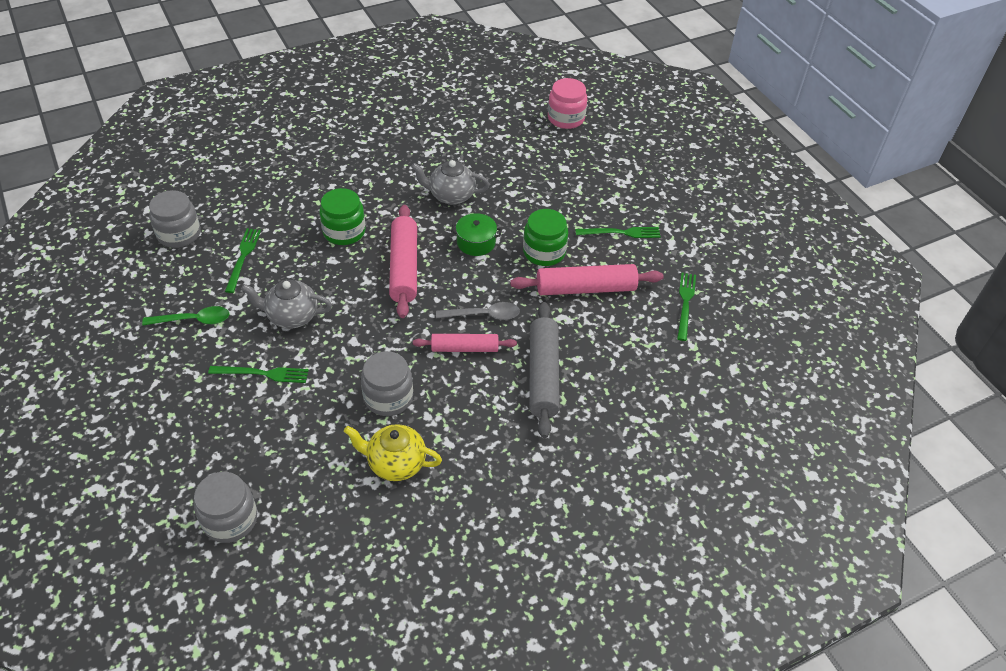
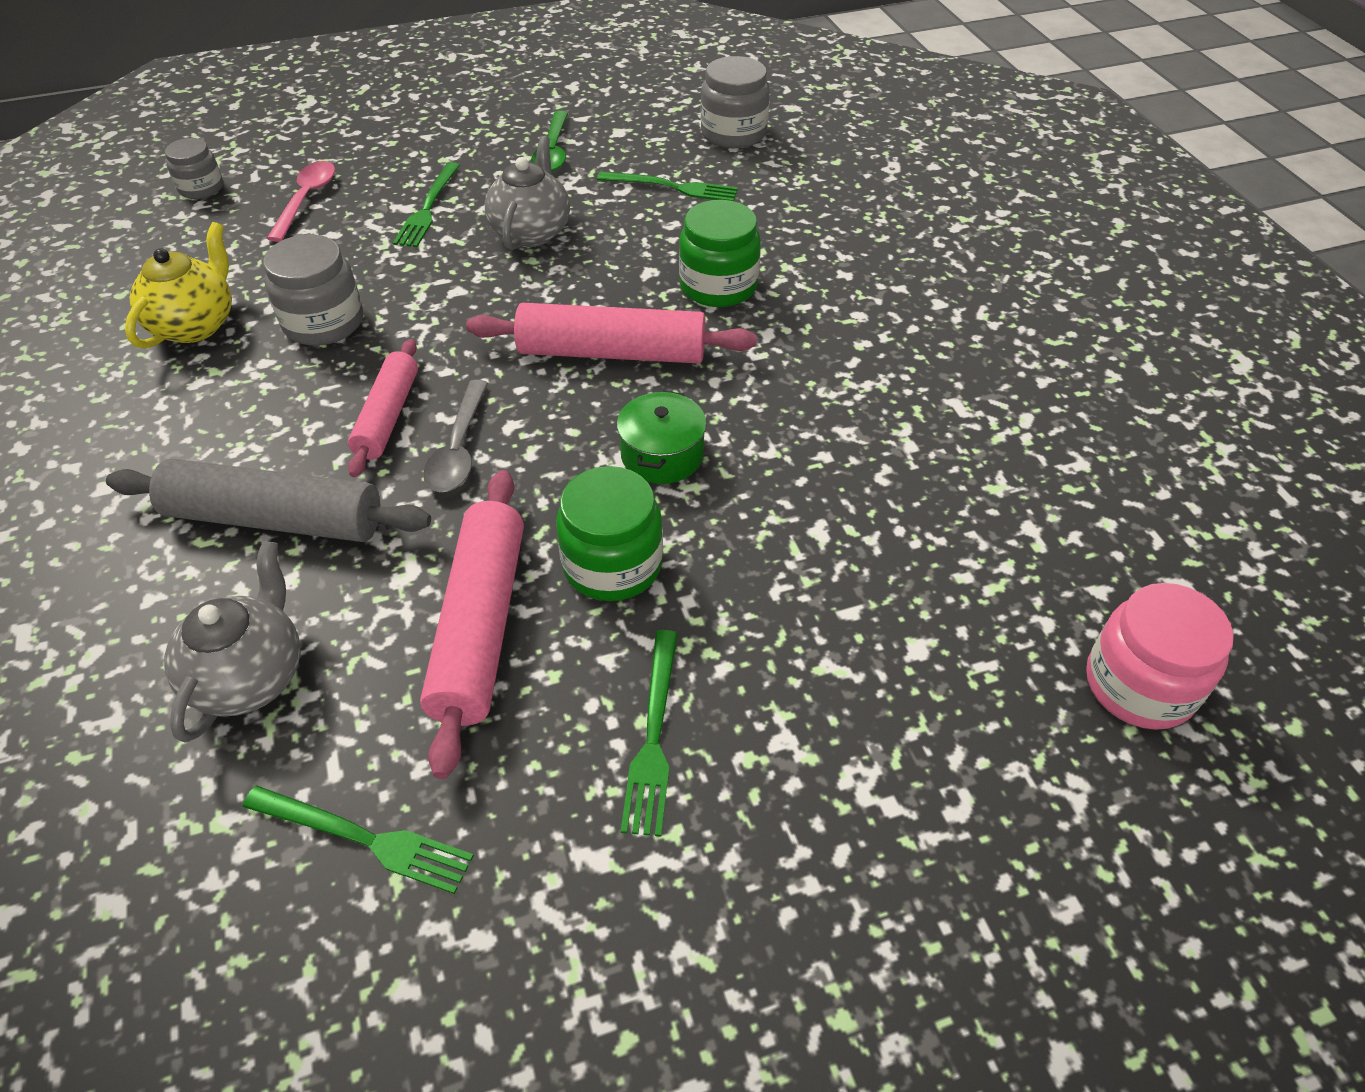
camera: 100 degrees right, 0 degrees up
grey jar [194,472,257,543] -> grey jar [165,138,223,199], size x0.63
grey teapot [411,160,489,205] -> grey teapot moved to [164,541,300,743]
none -> pink spoon [267,161,335,242]

